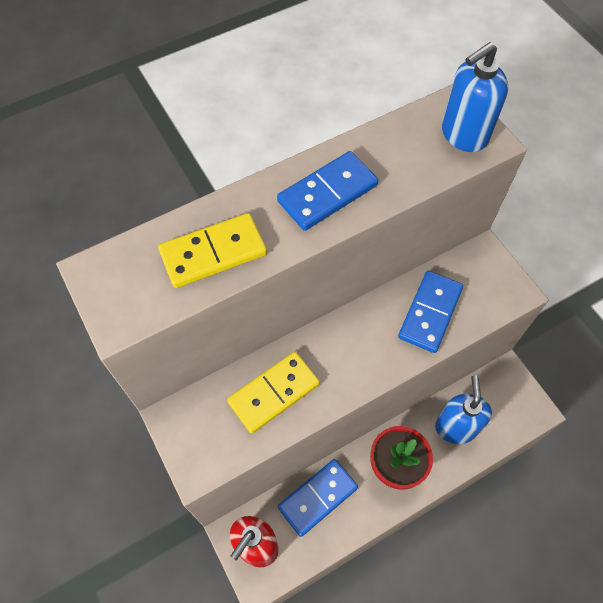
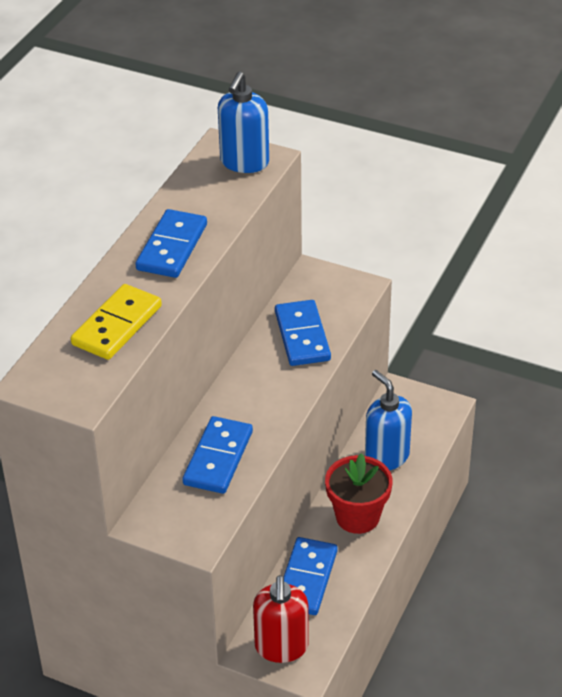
camera: 35 degrees left, 20 degrees down
yellow domino [227,352,320,434] -> blue domino [182,416,253,494]

